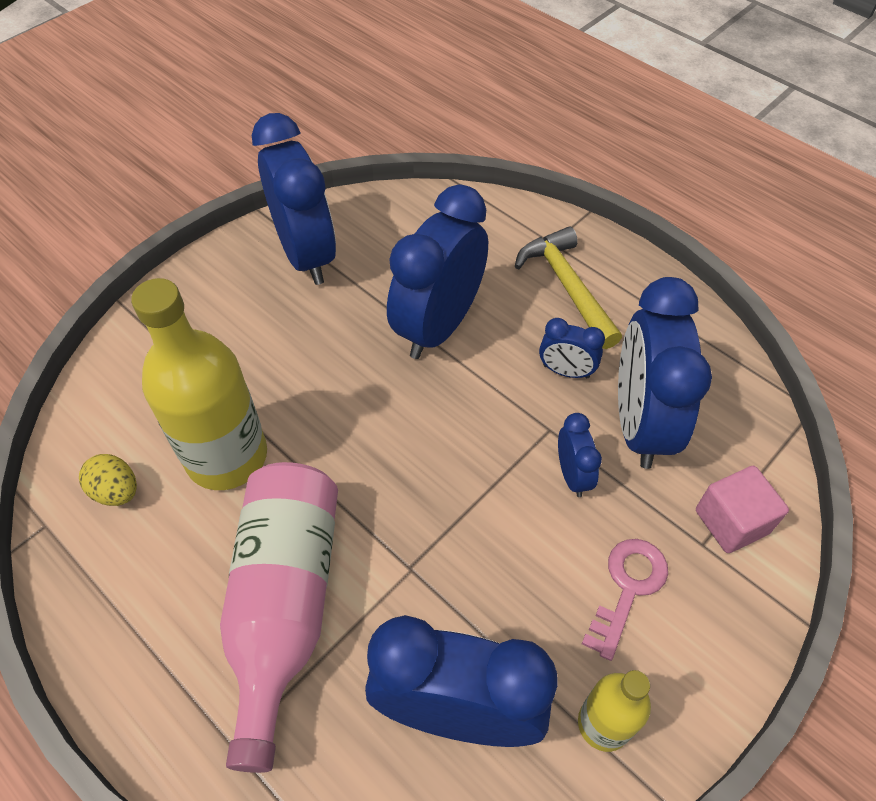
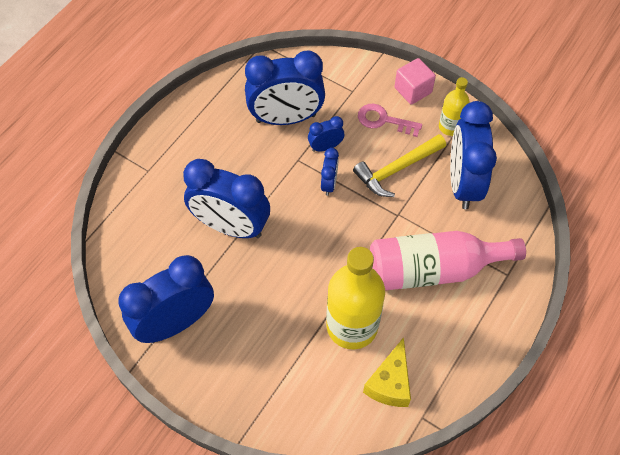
camera: 100 degrees left, 5 degrees up
yellow egg [79,454,137,506] -> yellow cheese [363,337,411,407]
yellow hammer [515,227,622,349] -> yellow hammer moved to [353,134,446,197]
blue clock [539,318,605,378] -> blue clock moved to [321,148,339,196]
pink cube [696,466,789,553] -> pink cube moved to [394,58,436,105]

